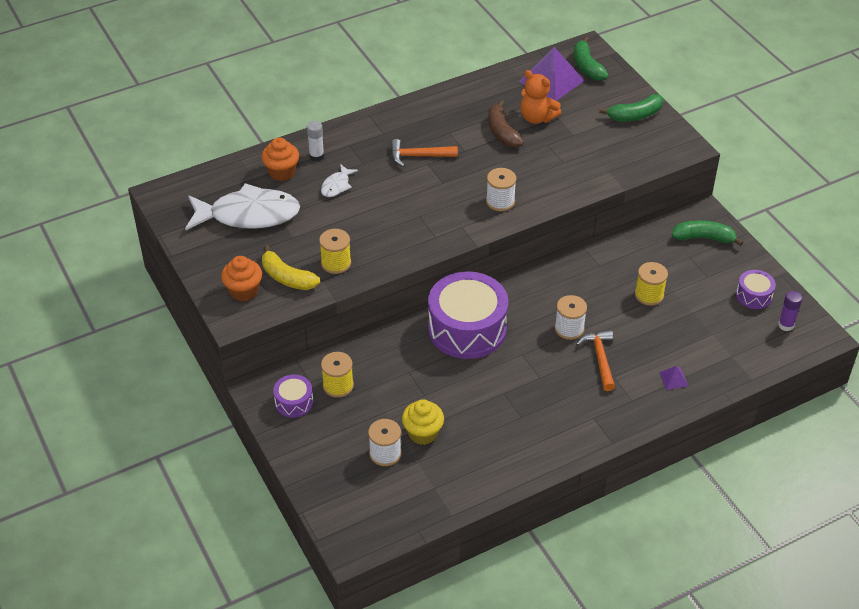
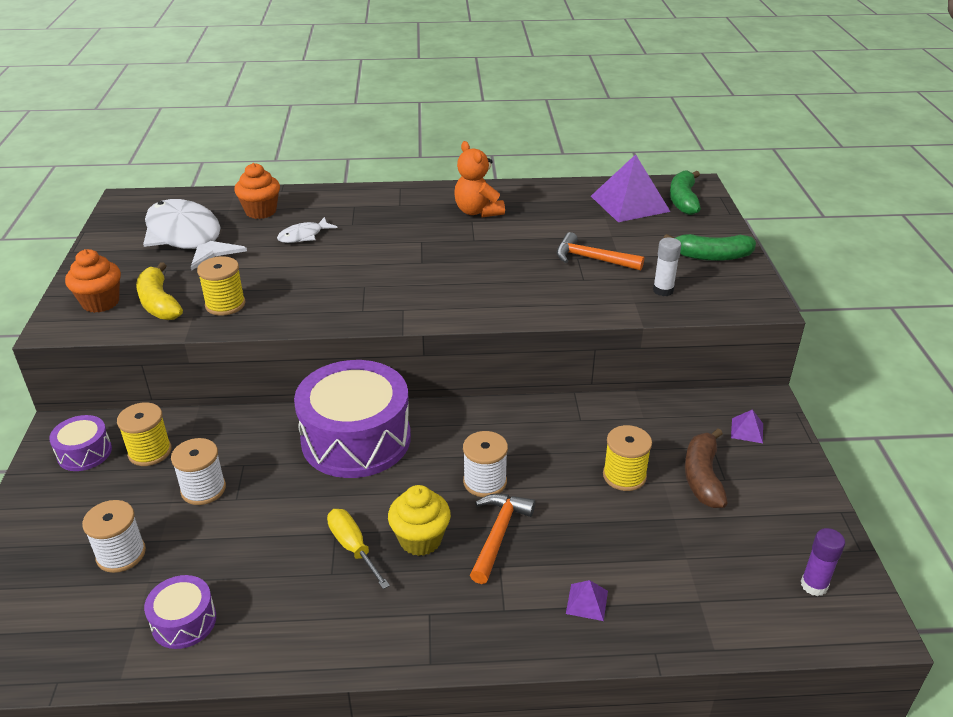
camera: 25 degrees right, 10 degrees down
white fish [185,183,300,230] -> white fish turned 150 degrees counterclockwise [143,199,247,271]
white glue stick [307,121,324,161] -> white glue stick moved to [653,238,681,296]
orange hammer [391,139,458,167] -> orange hammer moved to [557,232,644,271]
yellow cupcake [402,399,444,445] -> yellow cupcake moved to [388,485,451,556]
white spool [486,168,517,211] -> white spool moved to [171,438,226,505]
brown banana [488,100,524,148] -> brown banana moved to [685,429,728,508]
orange teddy bear [520,70,561,124] -> orange teddy bear moved to [454,141,505,217]
green banana [672,220,743,246] -> purple pyramid [731,409,763,443]
purple drum [736,270,776,309] -> purple drum moved to [144,575,216,649]
none -> yellow screwdriver [327,509,390,589]

